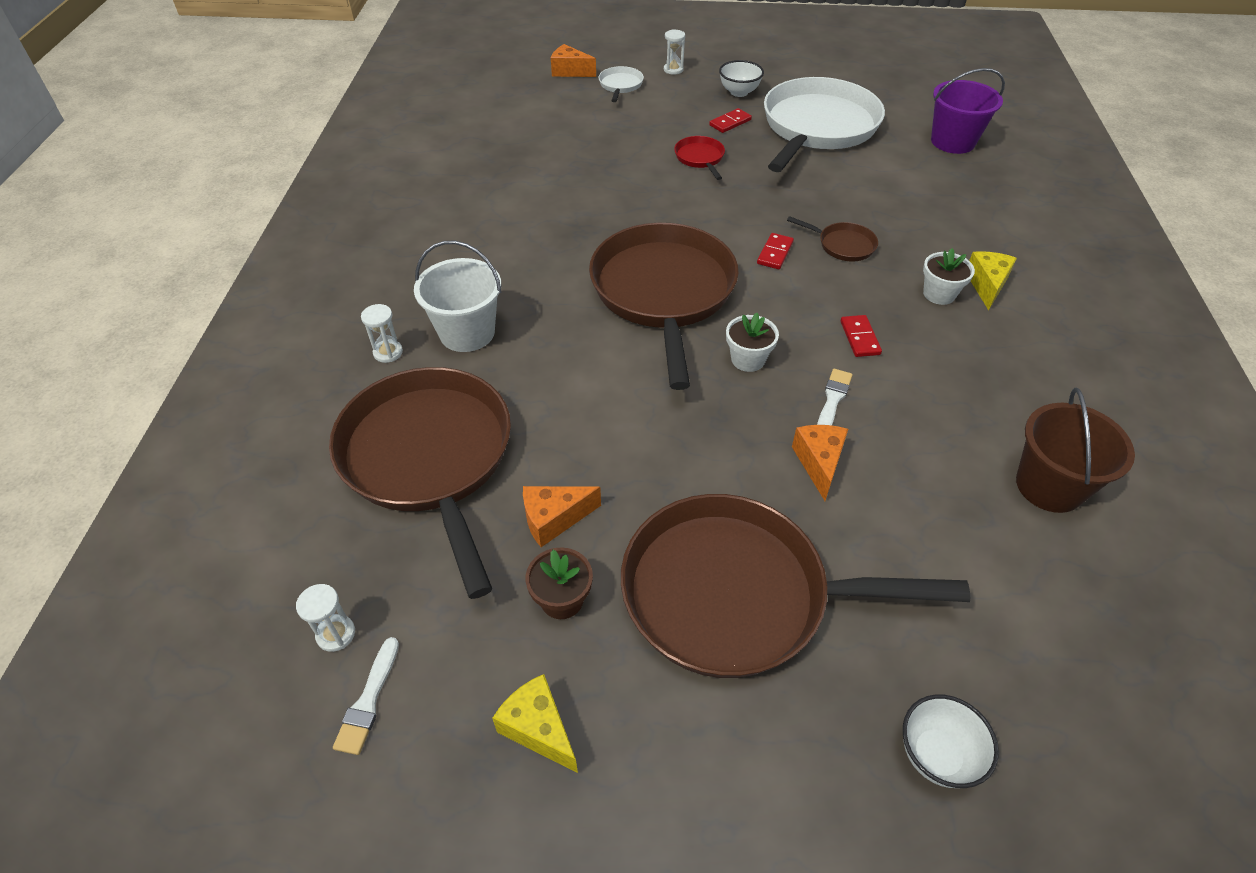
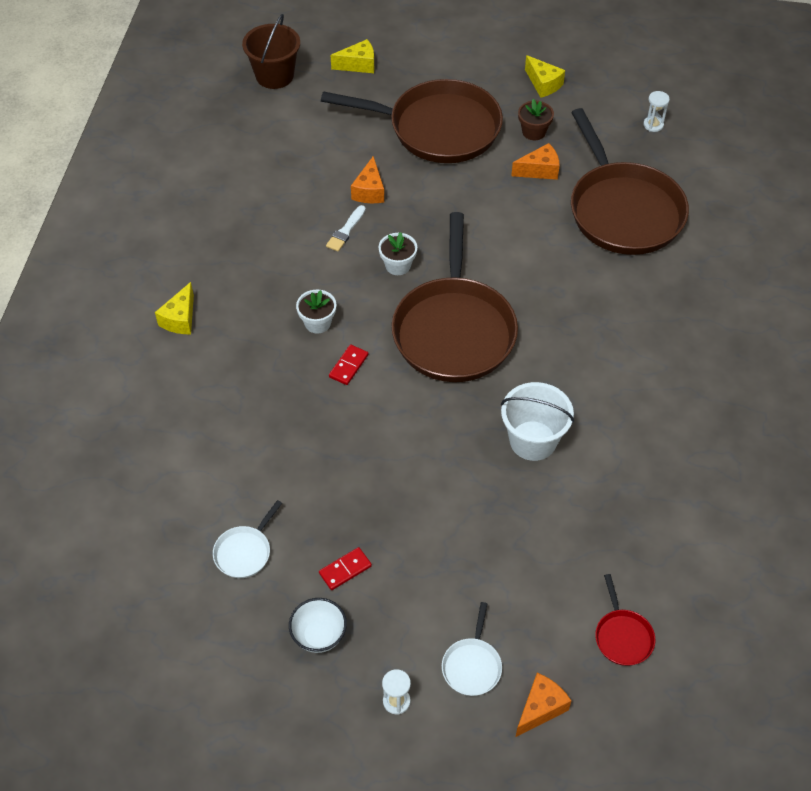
camera: 175 degrees left, 5 degrees up
white brush [333,637,399,755] -> none
white hourglass [361,304,403,363] -> none
white bucket [414,241,501,352] -> white bucket moved to [501,382,574,461]
orange cheese [551,44,596,77] -> orange cheese turned 75 degrees counterclockwise [516,673,571,737]
red pan [674,136,725,180] -> red pan moved to [595,574,655,666]
white pan [764,77,885,172] -> white pan [213,500,282,578], size x0.41
brown pan [787,216,878,262] -> none
red domino [840,315,882,357] -> none
white bowl [903,694,999,788] -> yellow cheese [331,39,374,73]
white flower pot [923,248,975,305] -> white flower pot moved to [296,289,336,334]
purple bucket [931,68,1005,154] -> none
brown bucket [1016,388,1135,513] -> brown bucket moved to [242,14,300,89]

